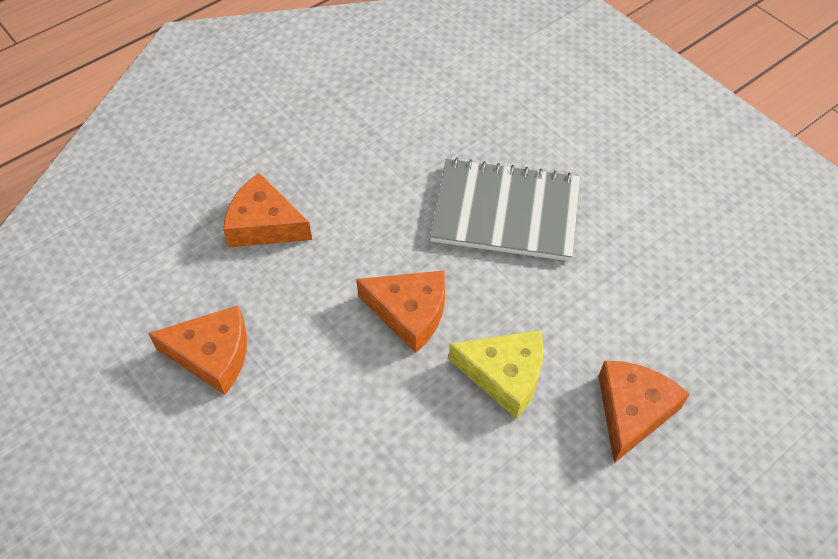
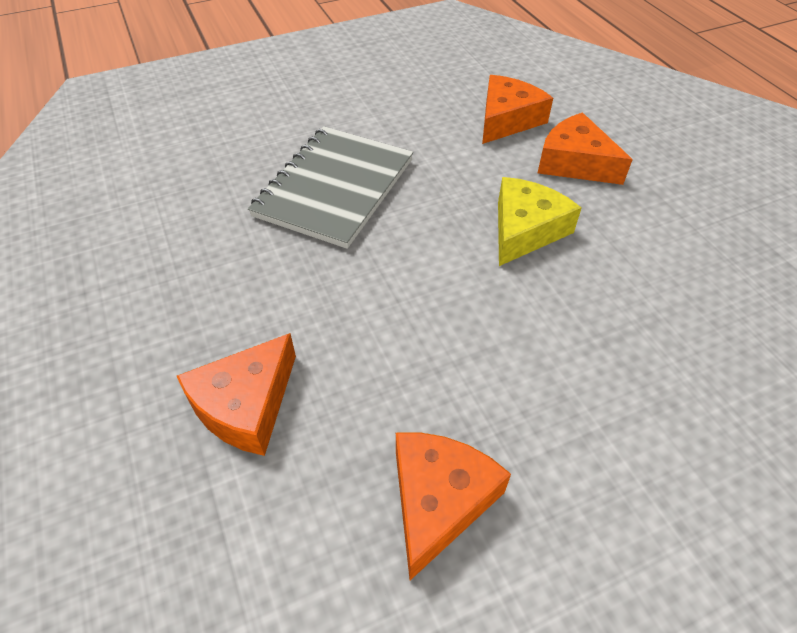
camera: 75 degrees left, 5 degrees down
orange cheese [356,270,446,353] -> orange cheese moved to [482,75,553,144]

